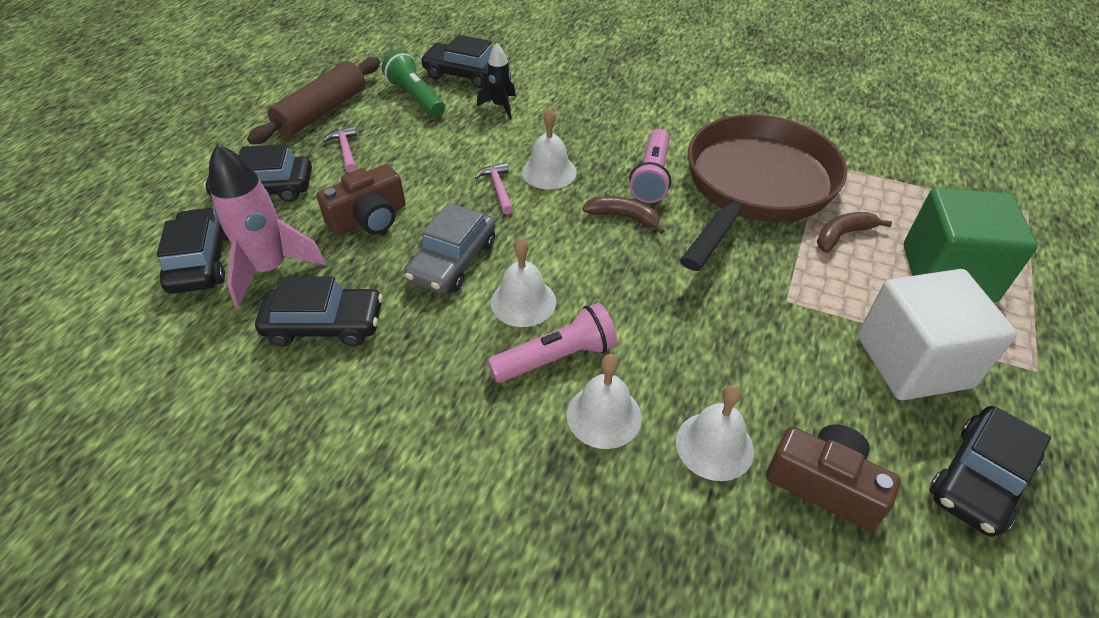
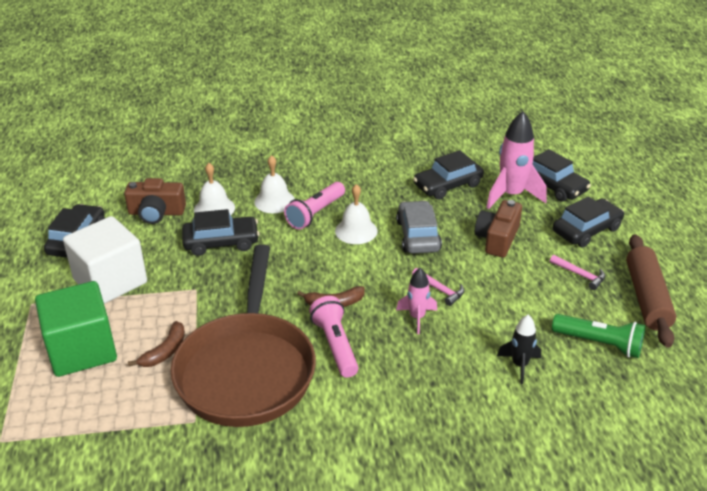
camera: 150 degrees right, 10 degrees down
black car [420,35,493,88] -> black car moved to [182,209,260,256]
white bell [522,108,577,189] -> pink rocket [396,268,437,334]

